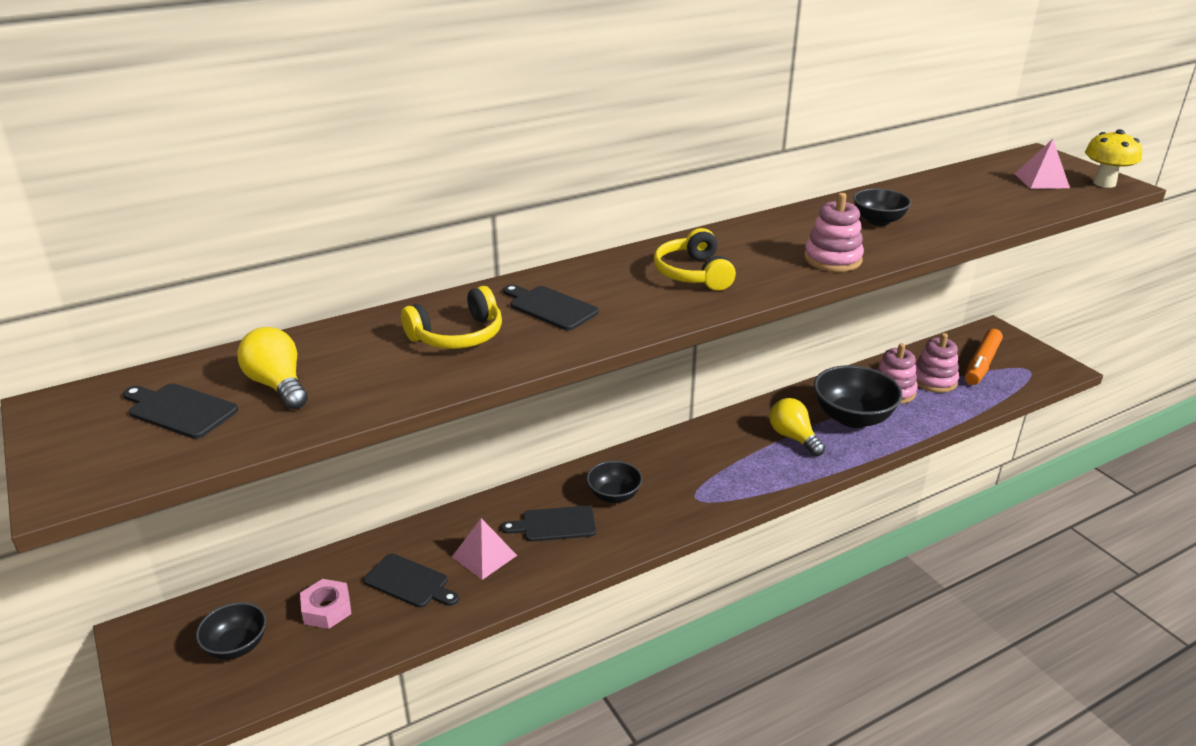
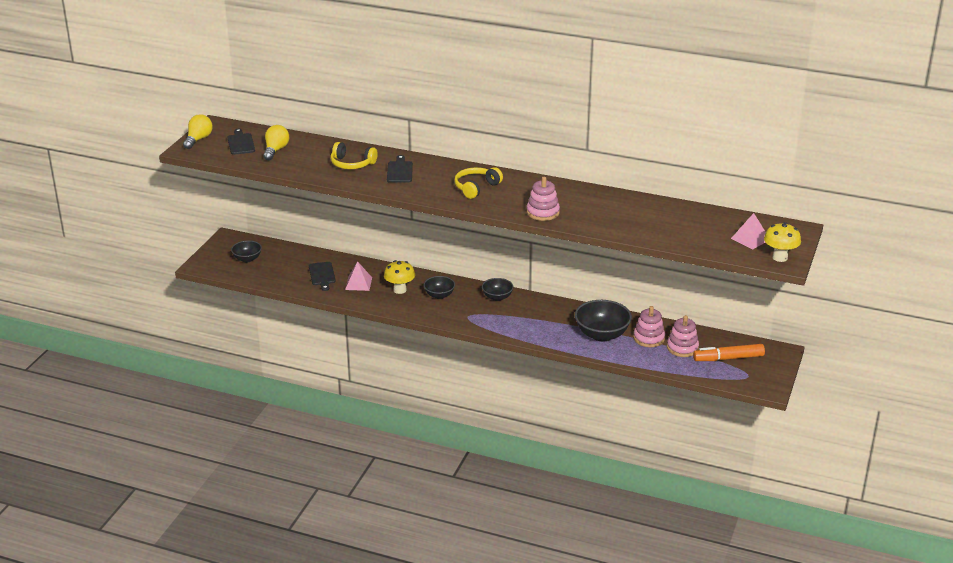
camera: 50 degrees right, 0 degrees up
pink nut [300,579,352,629] -> none
black cutting board [501,506,596,542] -> yellow mushroom [384,260,415,294]
yellow light bulb [770,398,825,456] -> yellow light bulb moved to [183,114,213,149]
black bowl [853,188,911,226] -> black bowl moved to [482,278,513,301]

